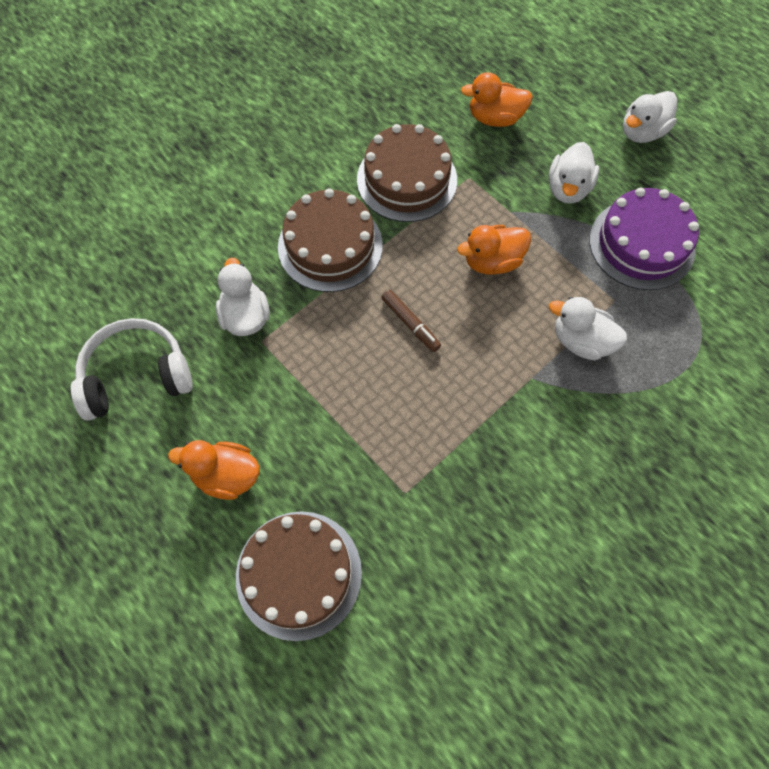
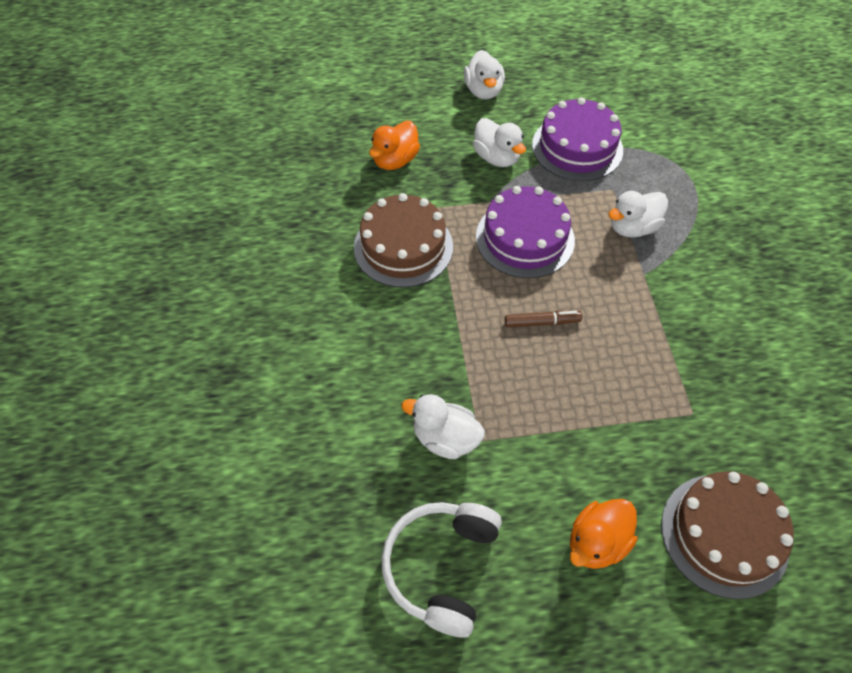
camera: 55 degrees left, 10 degrees down
brown cake [278,188,383,292] -> none
orange duck [457,225,531,274] -> purple cake [476,186,575,278]

